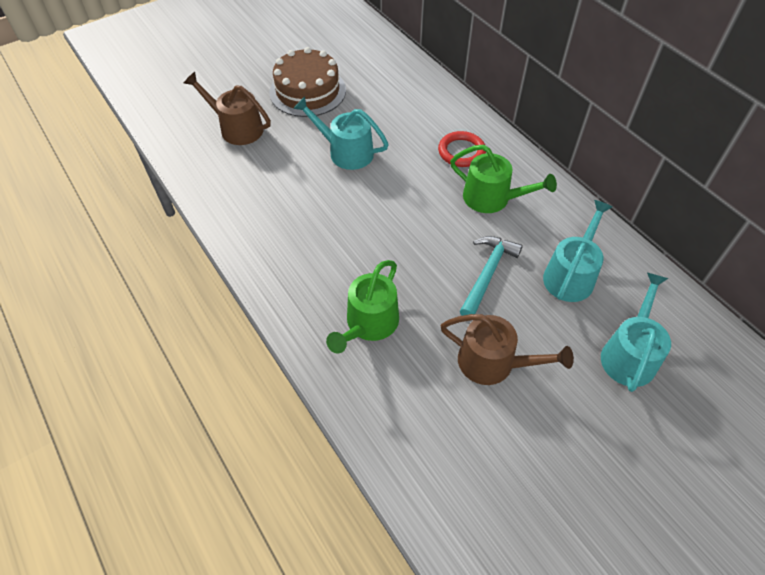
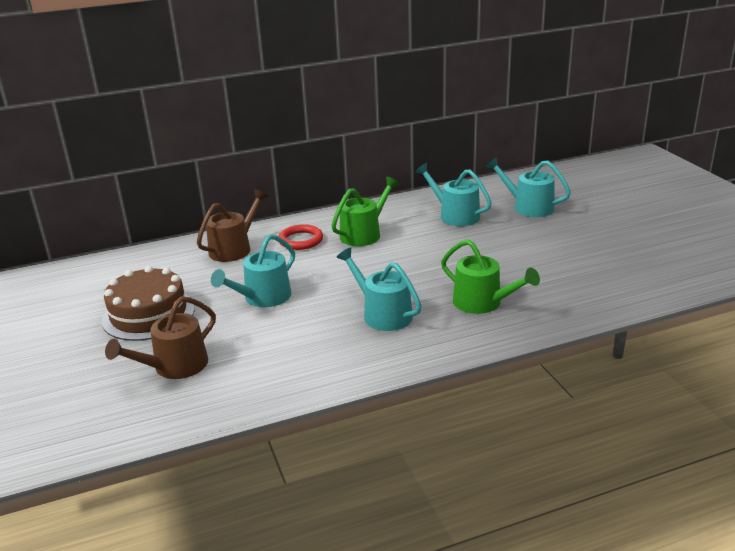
camera: 75 degrees left, 25 degrees down
brown watering can [440,314,574,385] -> brown watering can moved to [197,189,268,262]
turquoise hammer [460,236,523,316] -> none
none -> turquoise watering can [336,247,422,331]

